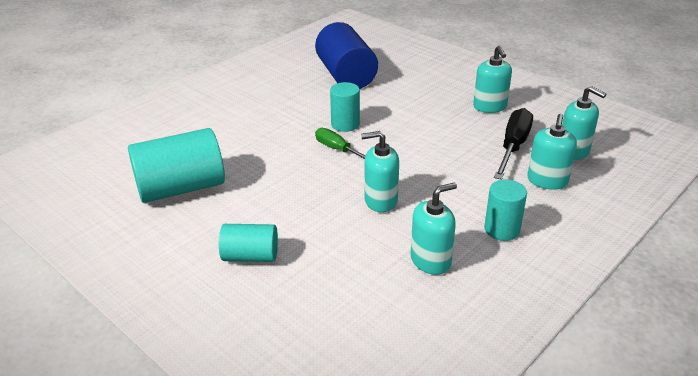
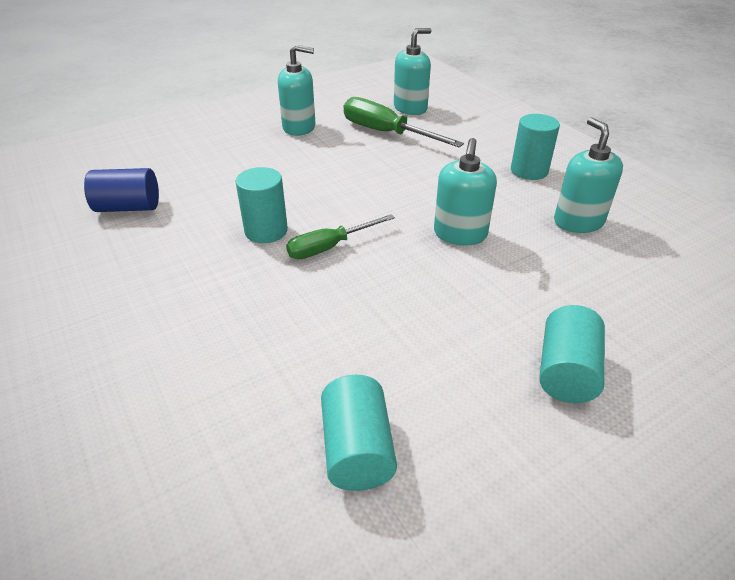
camera: 75 degrees left, 5 degrees up
turquoise cylinder [128,128,225,203] -> turquoise cylinder [321,375,397,491], size x0.57
blue cylinder [315,22,378,89] -> blue cylinder [84,168,159,212], size x0.57
black screwdriver [494,108,533,180] -> green screwdriver [343,97,464,147]
turquoise soap dispenser [527,114,577,190] -> none

